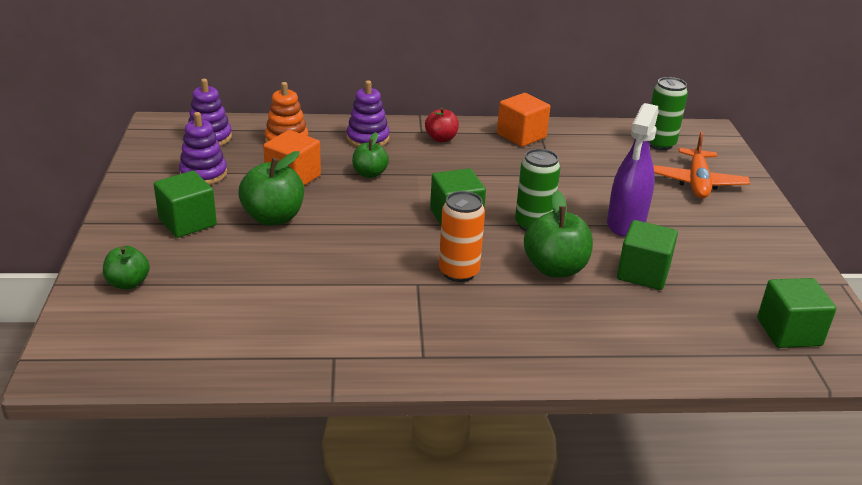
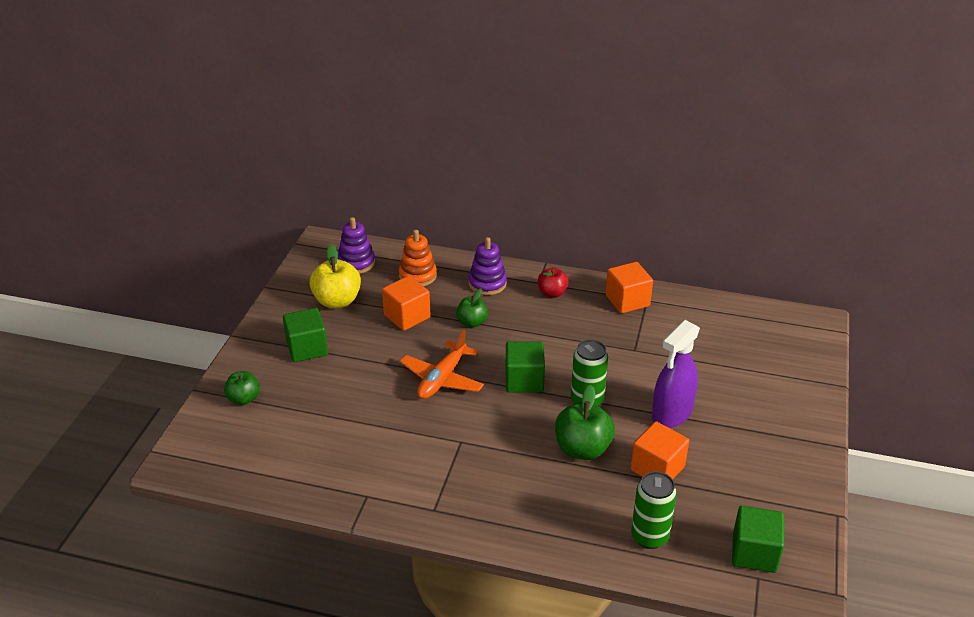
camera: 20 degrees right, 5 degrees up
purple stacking toy [179,112,227,185] -> yellow apple [309,244,361,308]
green apple [238,151,304,226] -> none
orange can [439,191,485,282] -> none
green cube [617,220,678,290] -> orange cube [631,421,689,479]
green can [649,77,688,150] -> green can moved to [631,471,677,549]
orange plane [653,131,750,198] -> orange plane moved to [400,329,484,399]

